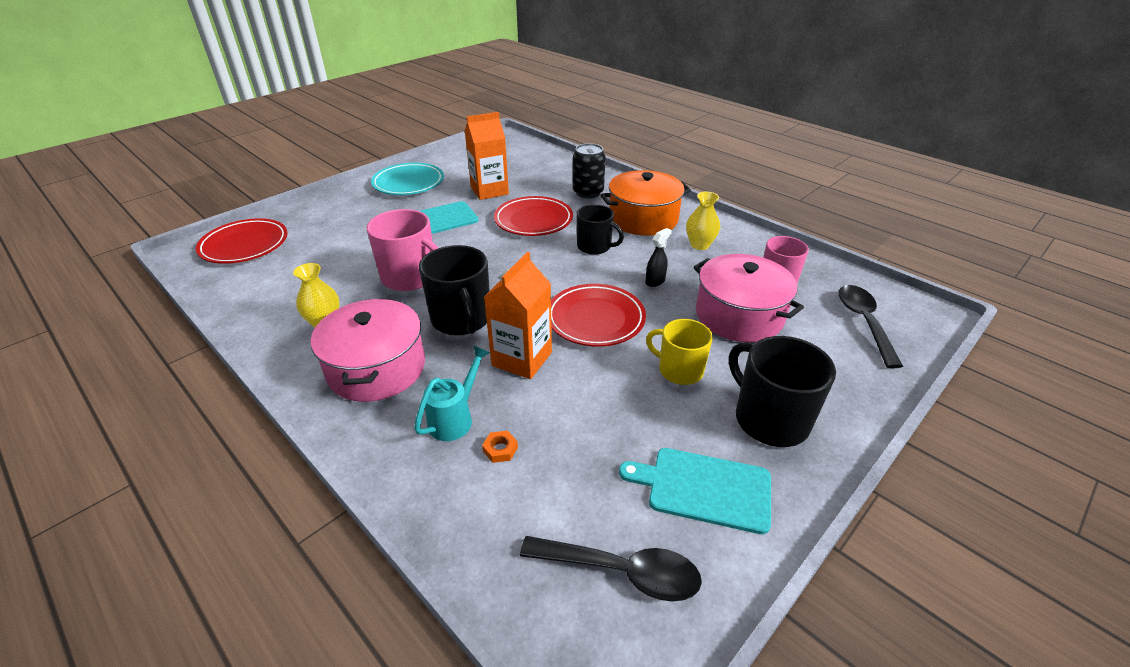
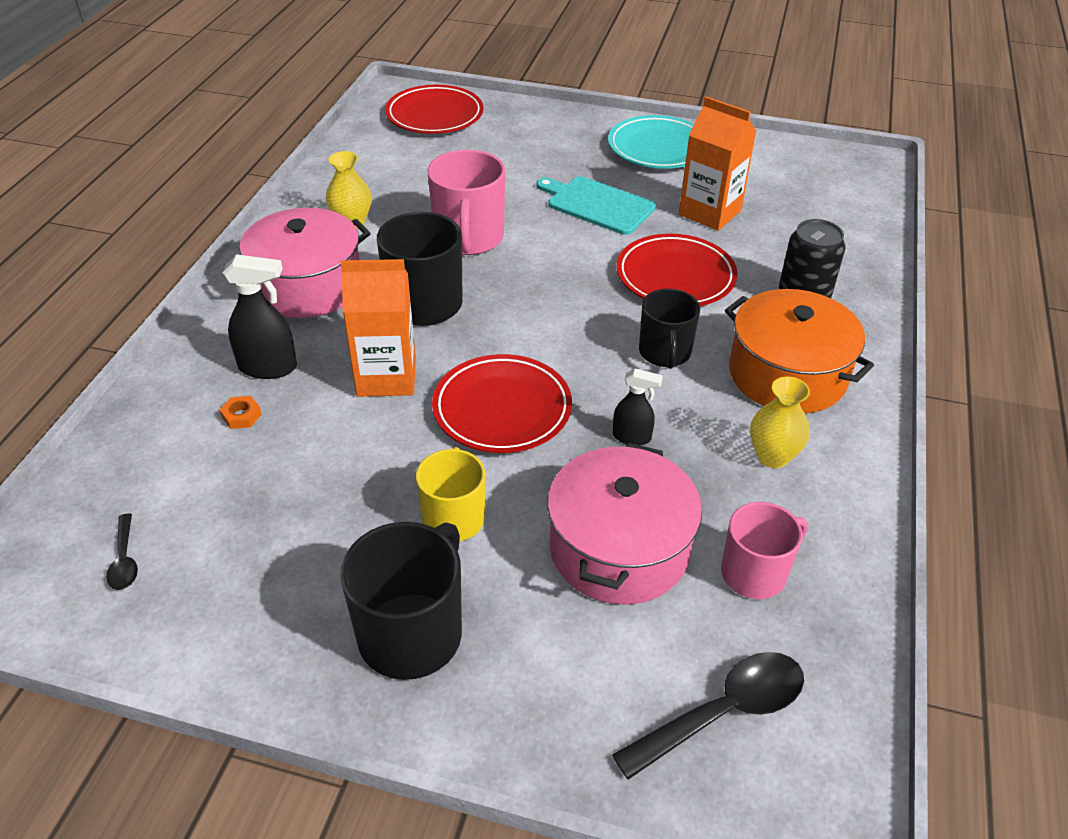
camera: 60 degrees right, 5 degrees up
turquoise watering can [414,345,490,441] -> black spray bottle [223,254,297,379]
black spoon [520,536,702,602] -> black spoon [106,514,138,590], size x0.52
turquoise cutting board [619,448,771,534] -> none

